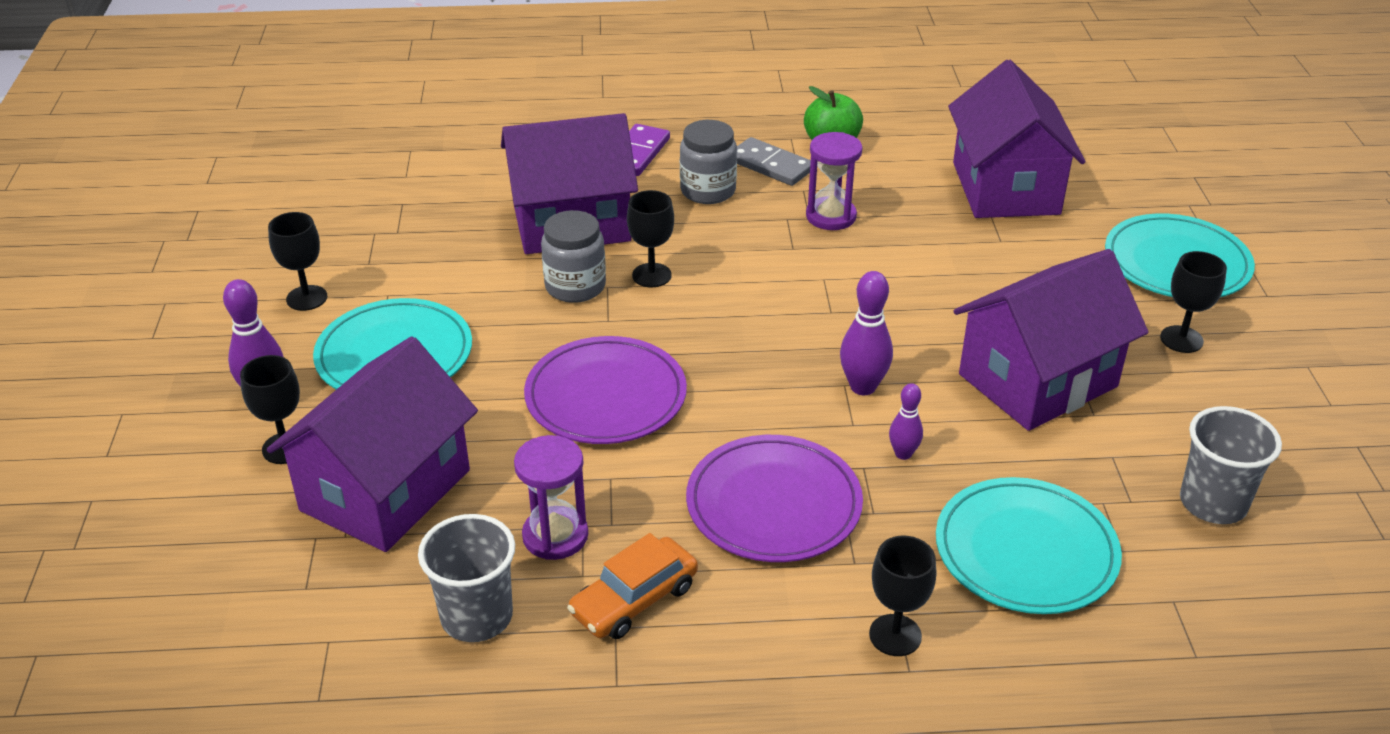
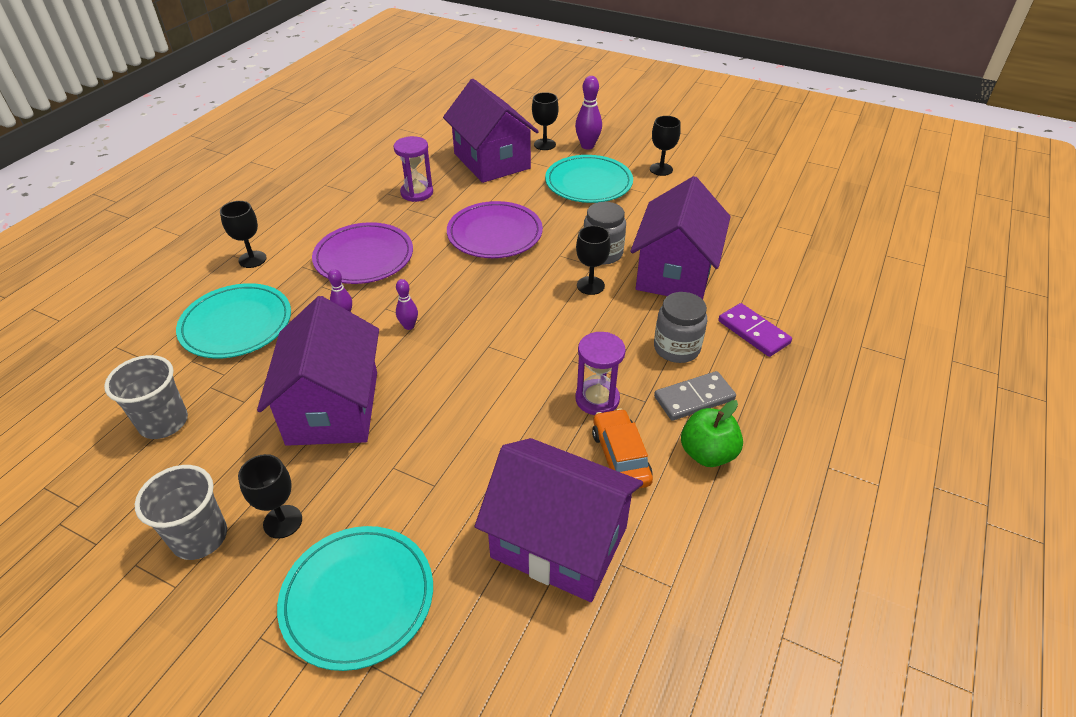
camera: 120 degrees right, 5 degrees up
grey cup [418,514,515,642] -> grey cup moved to [135,465,227,560]
orange car [567,533,698,639] -> orange car moved to [592,409,653,489]
purple bowling pin [840,271,893,395] -> purple bowling pin [396,279,418,330], size x0.61

